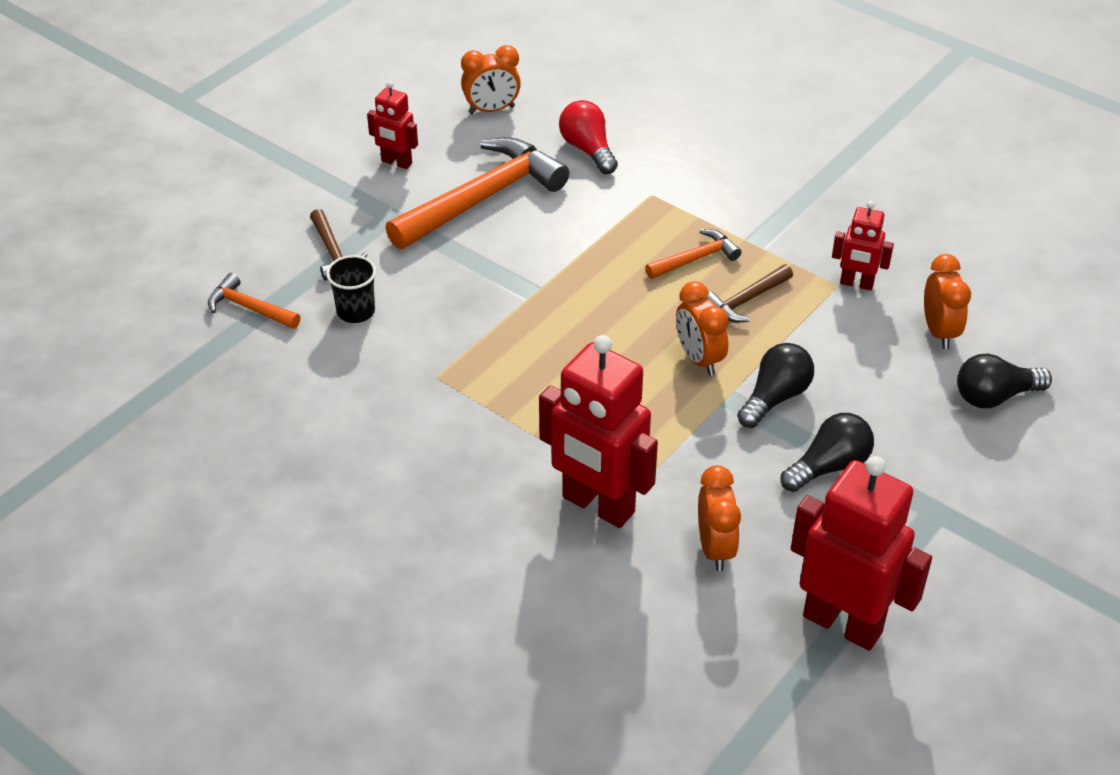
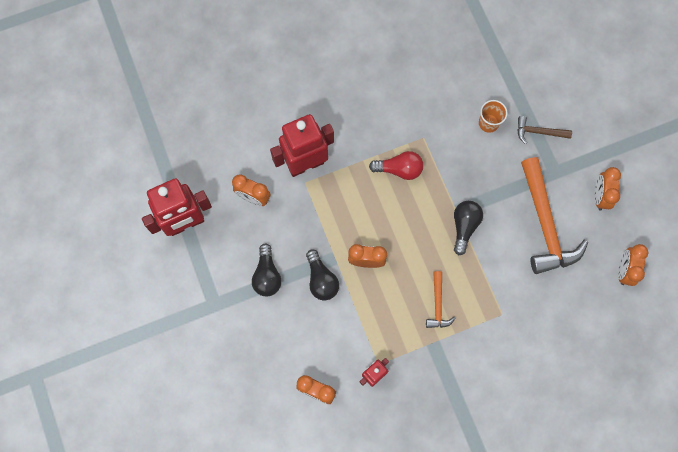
camera: 120 degrees right, 30 degrees up
orange hammer [208,273,300,329] -> none
black cup [326,255,376,323] -> orange cup [479,100,508,133]
red robot [367,81,418,169] -> orange clock [594,167,621,210]
red light bulb [559,100,618,174] -> red light bulb moved to [369,151,423,180]
brown hammer [706,264,793,323] -> none
black light bulb [957,354,1052,408] -> black light bulb moved to [454,201,483,255]

